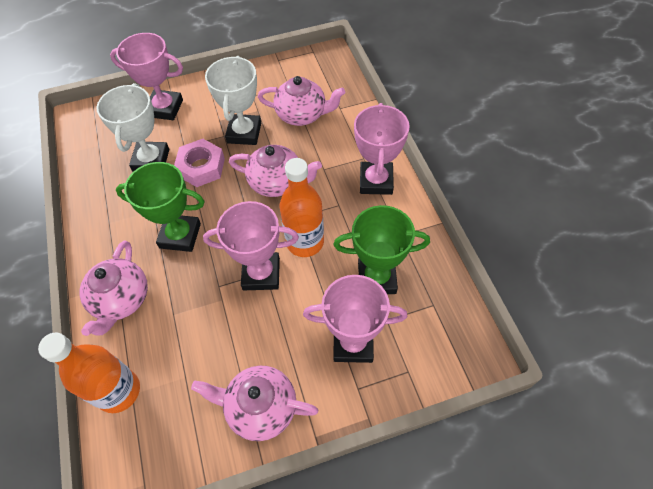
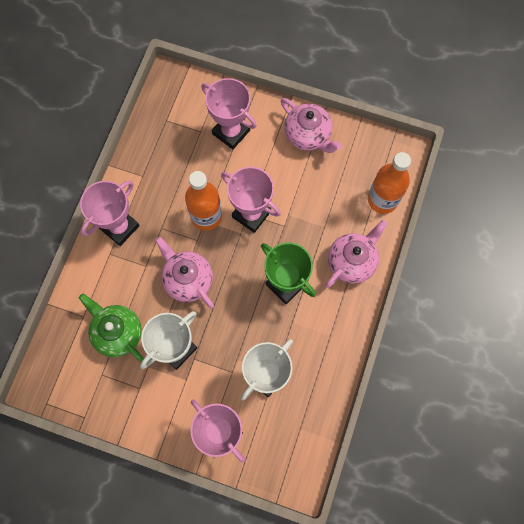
camera: 145 degrees left, 15 degrees up
pink nut [174,139,225,187] -> none
pink teapot [258,76,345,126] -> green teapot [79,293,144,362]
green trophy [334,205,430,294] -> none

